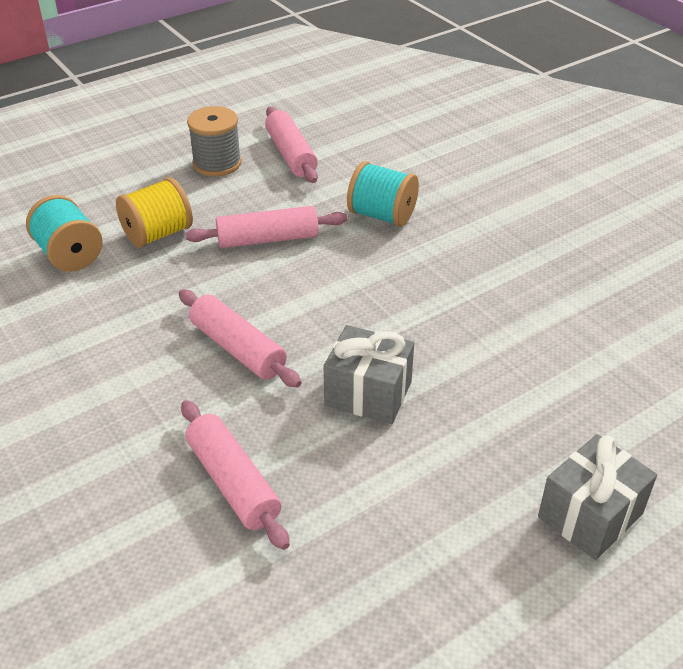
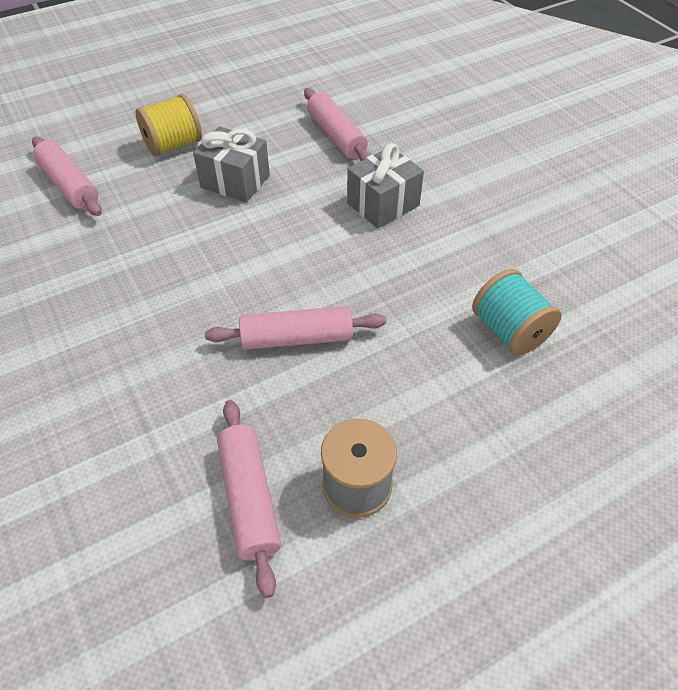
camera: 175 degrees left, 10 degrees up
yellow spool [116,177,193,248] -> yellow spool moved to [135,94,202,156]
pink rolling pin [179,289,302,388] -> pink rolling pin moved to [32,136,102,216]
turquoise spool [347,161,419,227] -> none
grey gift [538,434,657,560] -> grey gift moved to [347,143,424,229]

